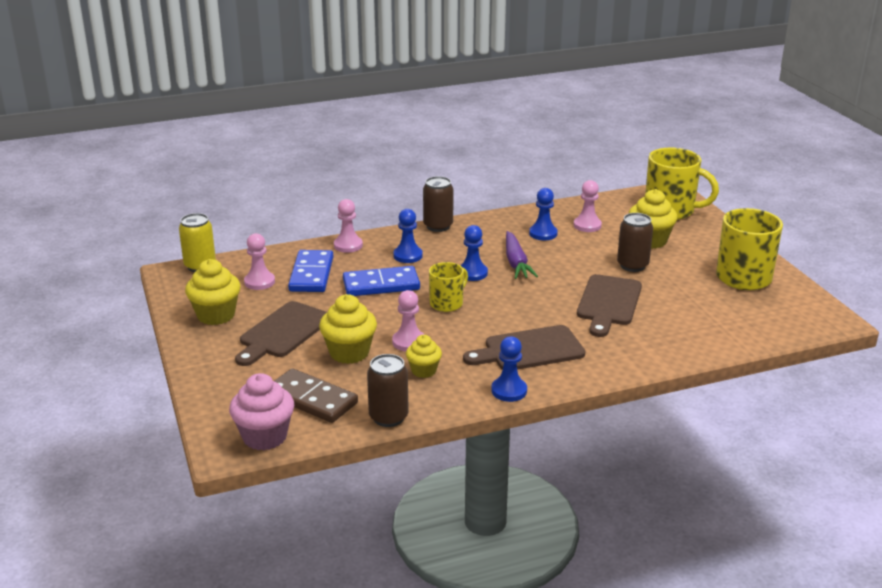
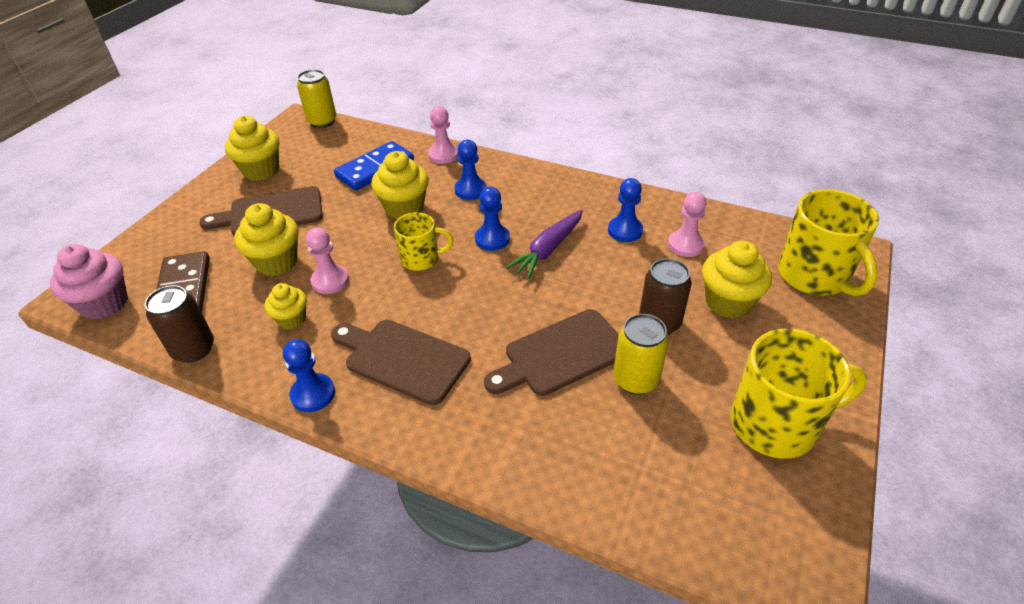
camera: 45 degrees right, 15 degrees up
pink pawn [244,233,275,290] -> none
blue domino [343,266,420,296] -> yellow cupcake [371,151,429,220]
brown can [423,176,453,232] -> none
none -> yellow can [613,314,669,395]

